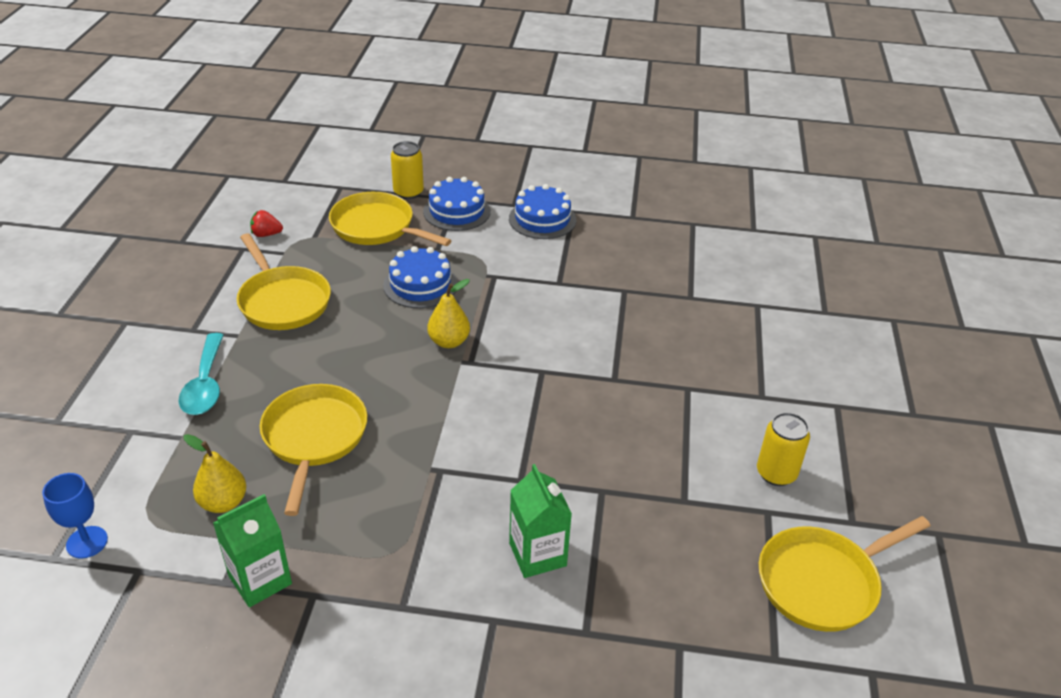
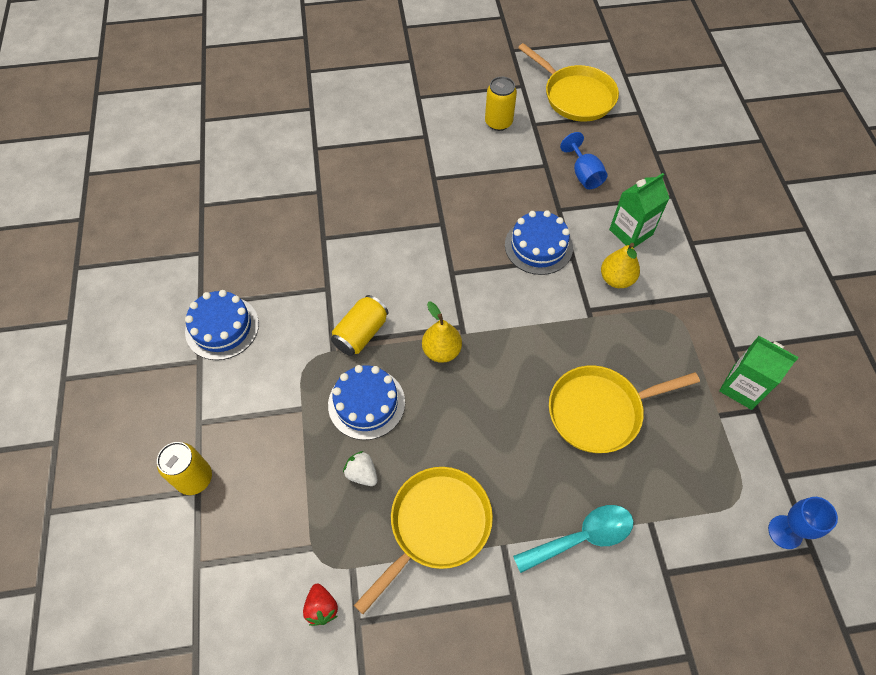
camera: 105 degrees left, 20 degrees up
yellow pear [184,434,246,513] -> yellow pear moved to [601,243,640,288]
yellow pan [329,192,452,246] -> none
blue cake [423,177,491,231] -> blue cake moved to [505,210,573,275]
none -> yellow can [331,295,388,356]
none -> white strawberry [343,451,378,486]
none -> blue goblet [560,132,607,189]

